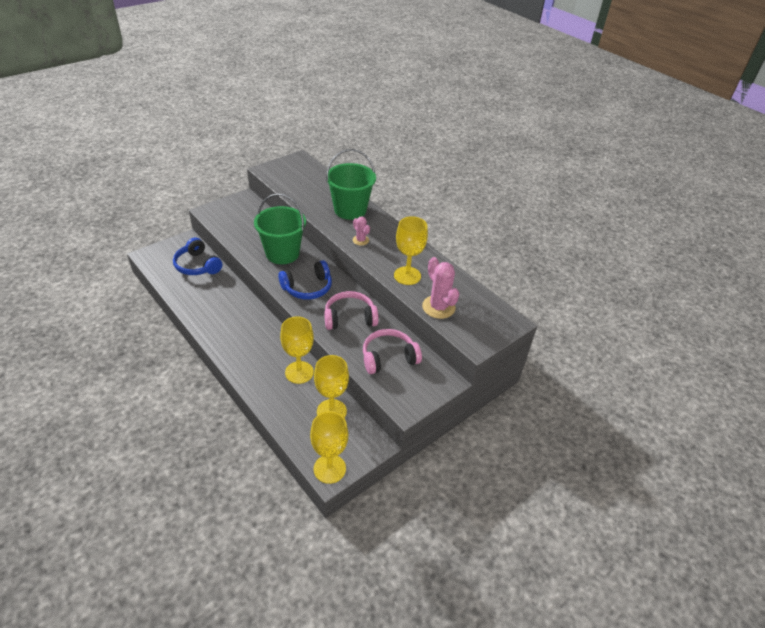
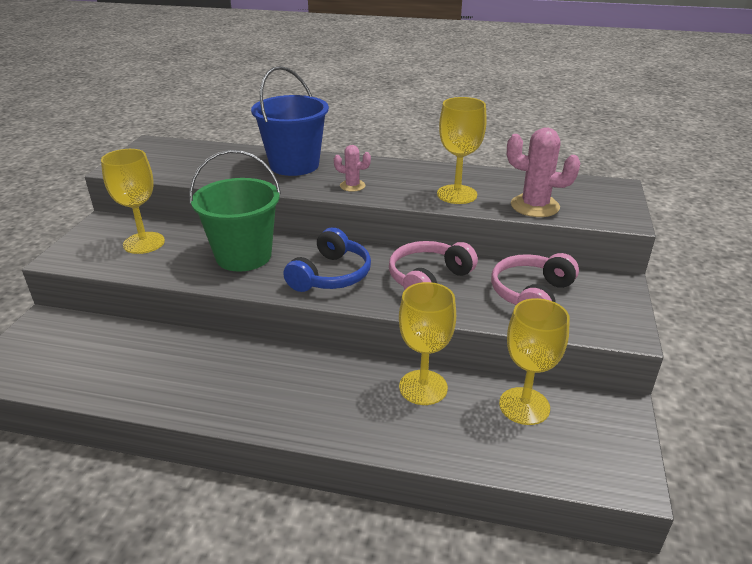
camera: 35 degrees left, 10 degrees down
blue headphones [173,238,222,275] -> none
yellow goblet [310,411,348,484] -> yellow goblet moved to [101,149,165,254]
green bucket [326,149,376,220] -> blue bucket [251,66,329,176]

